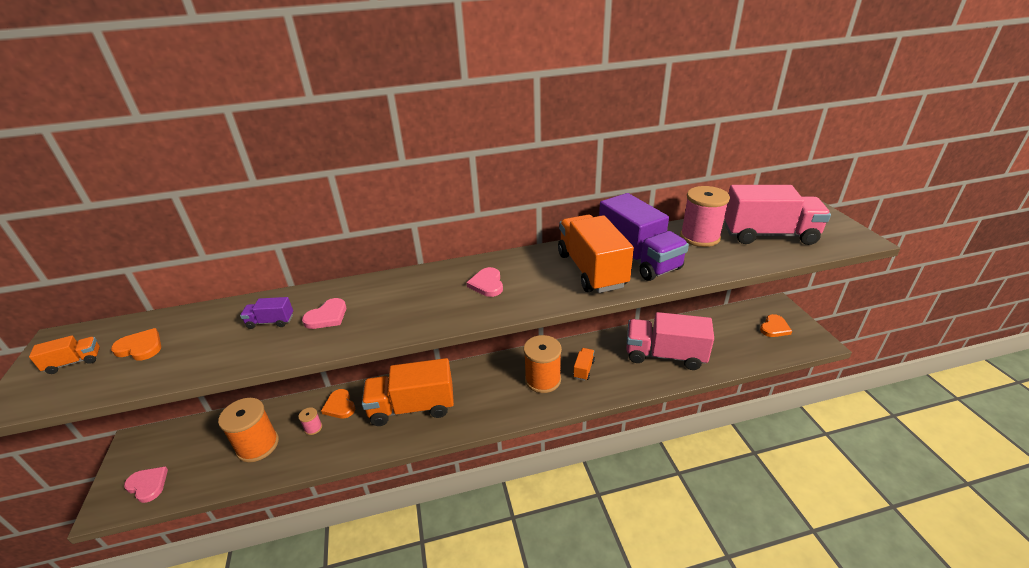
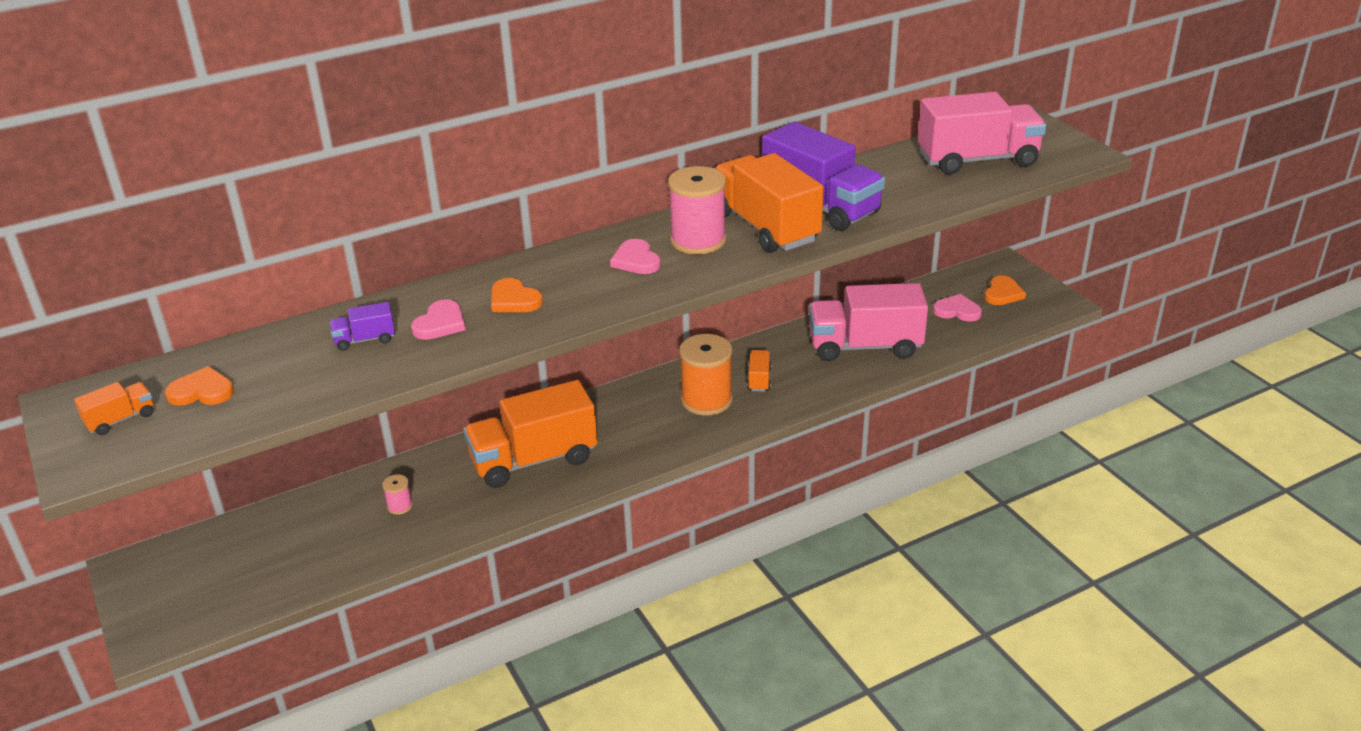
camera: 15 degrees left, 0 degrees up
pink heart [124,466,168,503] -> pink heart moved to [933,294,982,321]
orange spool [218,398,279,463] -> none
orange heart [321,389,355,419] -> orange heart moved to [491,278,543,312]
pink spool [680,186,730,247] -> pink spool moved to [668,166,726,254]

